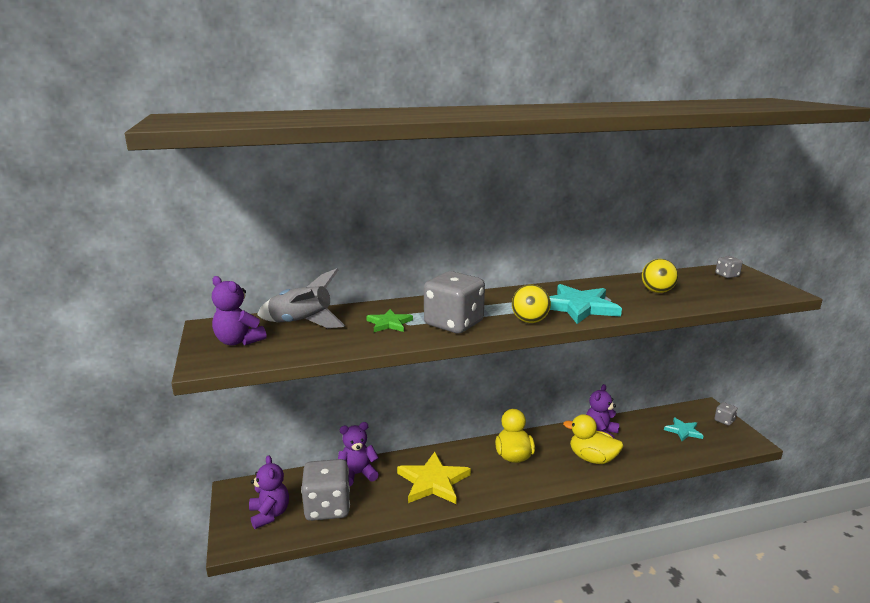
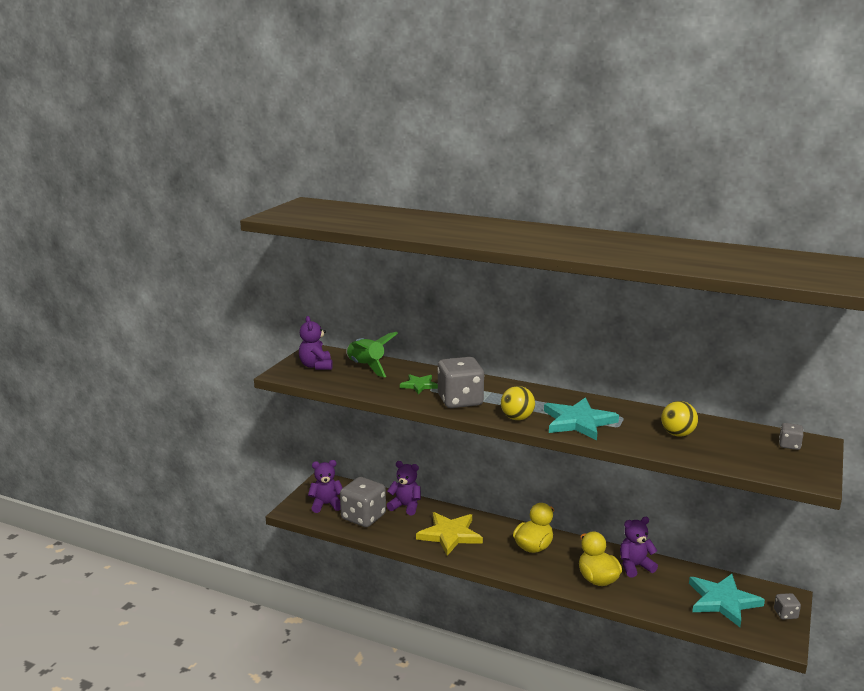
camera: 40 degrees right, 0 degrees up
purple teddy bear [249,455,289,529] -> purple teddy bear turned 120 degrees counterclockwise [308,460,343,513]
grey rocket [257,268,345,328] -> green rocket [346,332,398,377]
turquoise star [664,417,703,441] -> turquoise star [689,574,765,627], size x1.81

